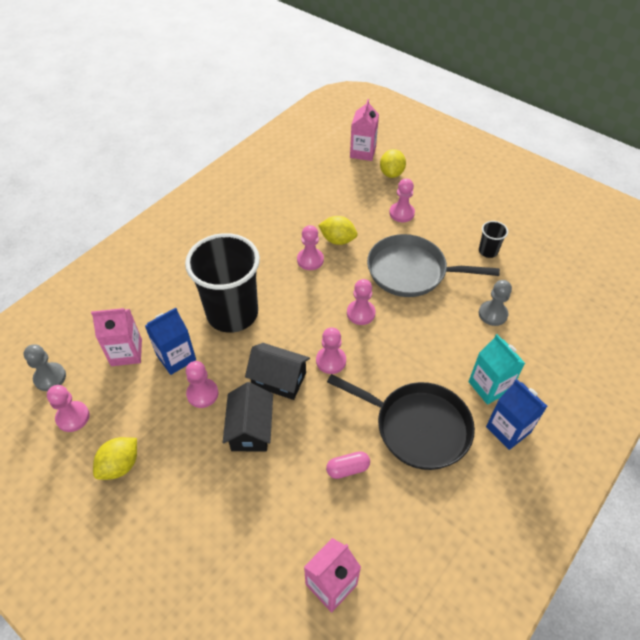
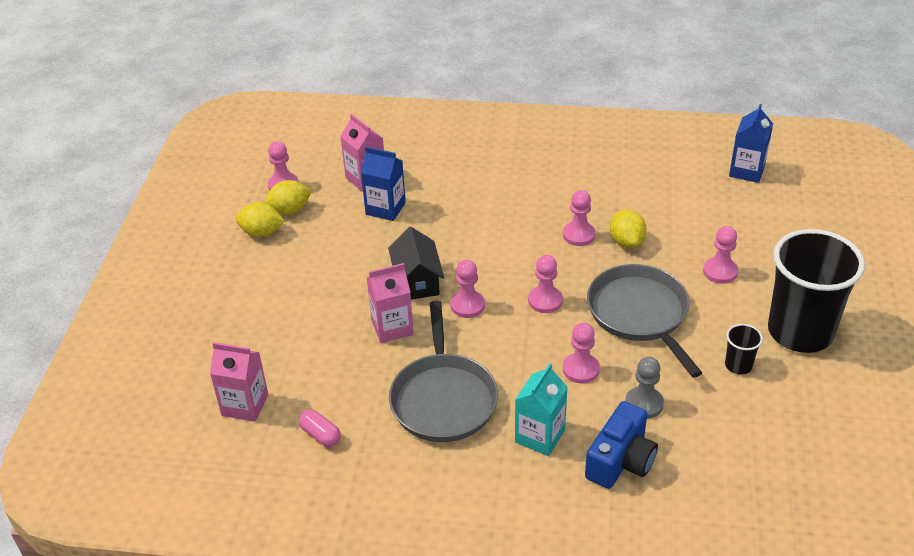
camera: 60 degrees right, 10 degrees down
grey pawn [23,344,66,391] -> none
black cup [185,233,260,333] -> black cup moved to [768,229,865,353]
pink pawn [186,361,219,408] -> pink pawn moved to [563,323,600,384]
black house [223,382,273,451] -> none
pink capsule [326,451,370,479] -> pink capsule moved to [299,409,341,447]
black pan [327,374,475,470] -> grey pan [389,301,498,442]
pink carton [350,99,379,161] -> pink carton moved to [367,263,414,343]
yellow lemon [380,149,406,178] -> yellow lemon moved to [265,180,312,215]
blue carton [486,379,547,450] -> blue carton moved to [729,104,773,183]
none -> blue camera [585,401,658,489]

